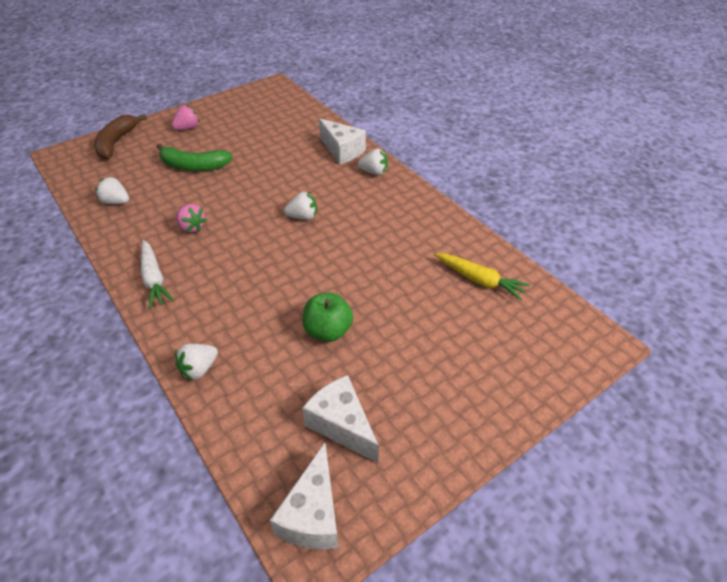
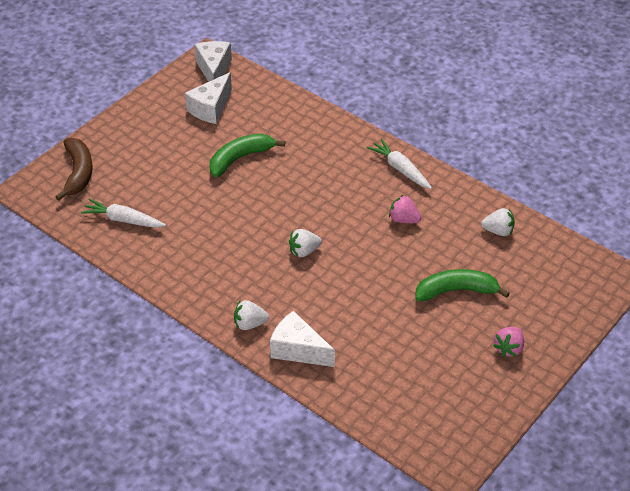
camera: 165 degrees right, 0 degrees up
brown banana [94,114,147,159] -> brown banana moved to [55,138,93,201]
white strawberry [175,344,218,380] -> none
green apple [302,292,353,342] -> green banana [210,134,285,177]
white cheese [302,375,379,463] -> white cheese turned 90 degrees clockwise [185,72,232,124]
yellow carrot [434,253,530,300] -> white carrot [81,199,166,228]

